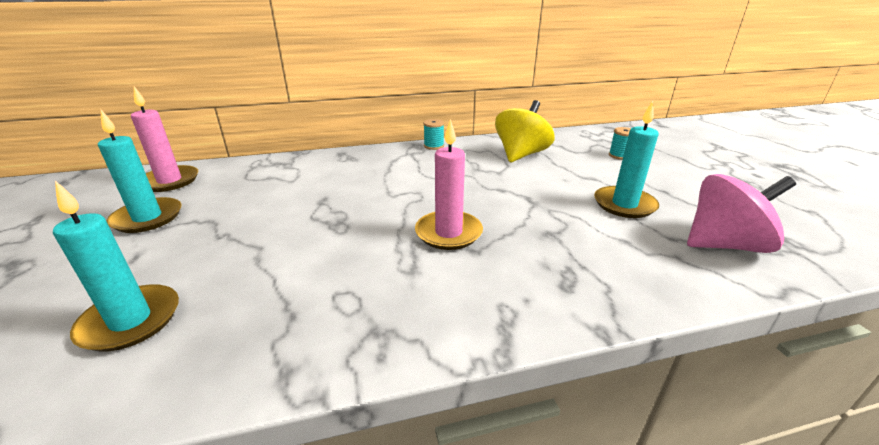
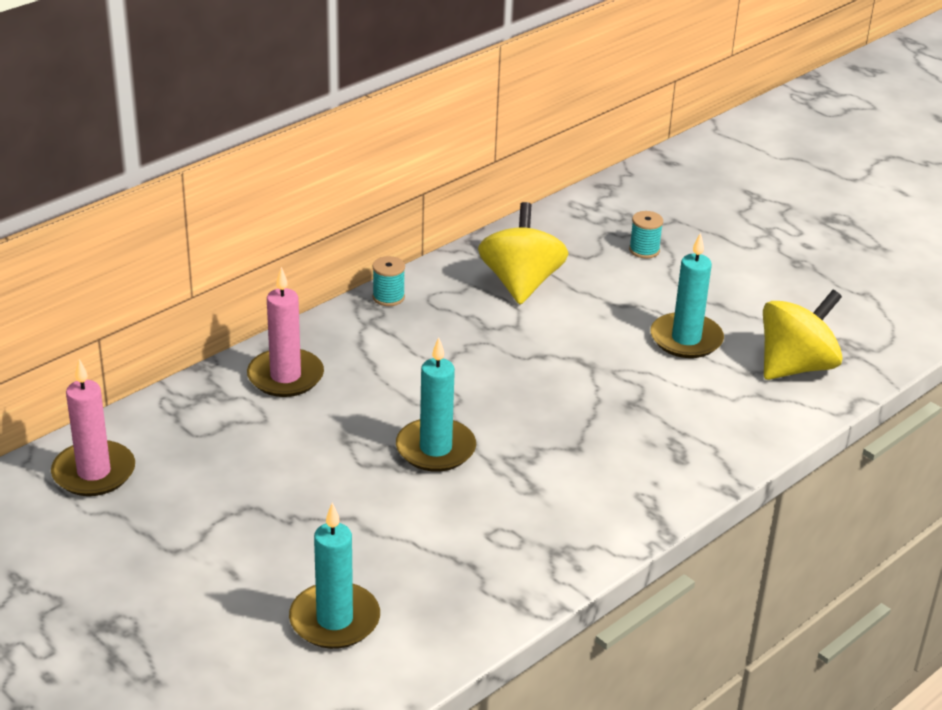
camera: 30 degrees left, 5 degrees up
turquoise candle [98,110,182,233] -> turquoise candle moved to [396,337,476,472]
pink candle [415,119,483,250] -> pink candle moved to [247,267,324,397]
pink spinning top [687,174,796,253] -> yellow spinning top [763,290,843,380]

